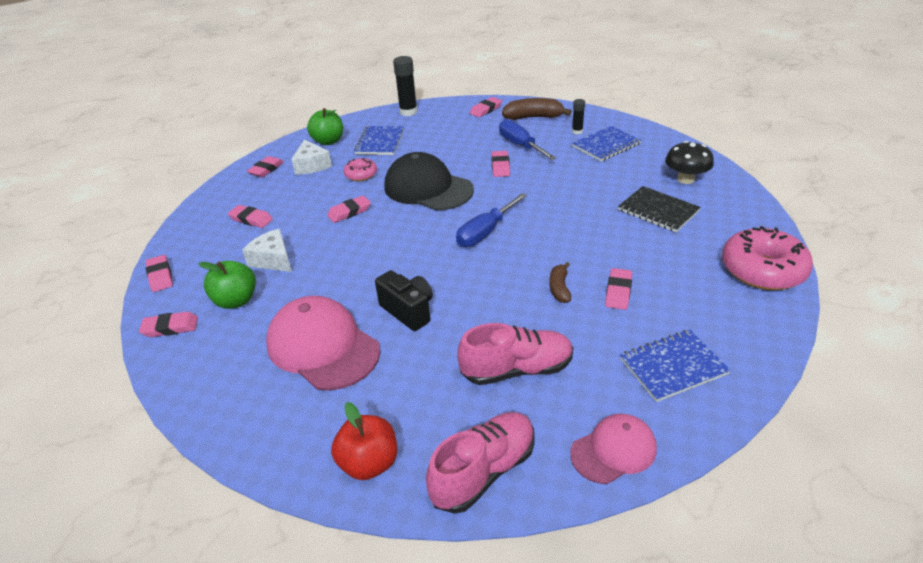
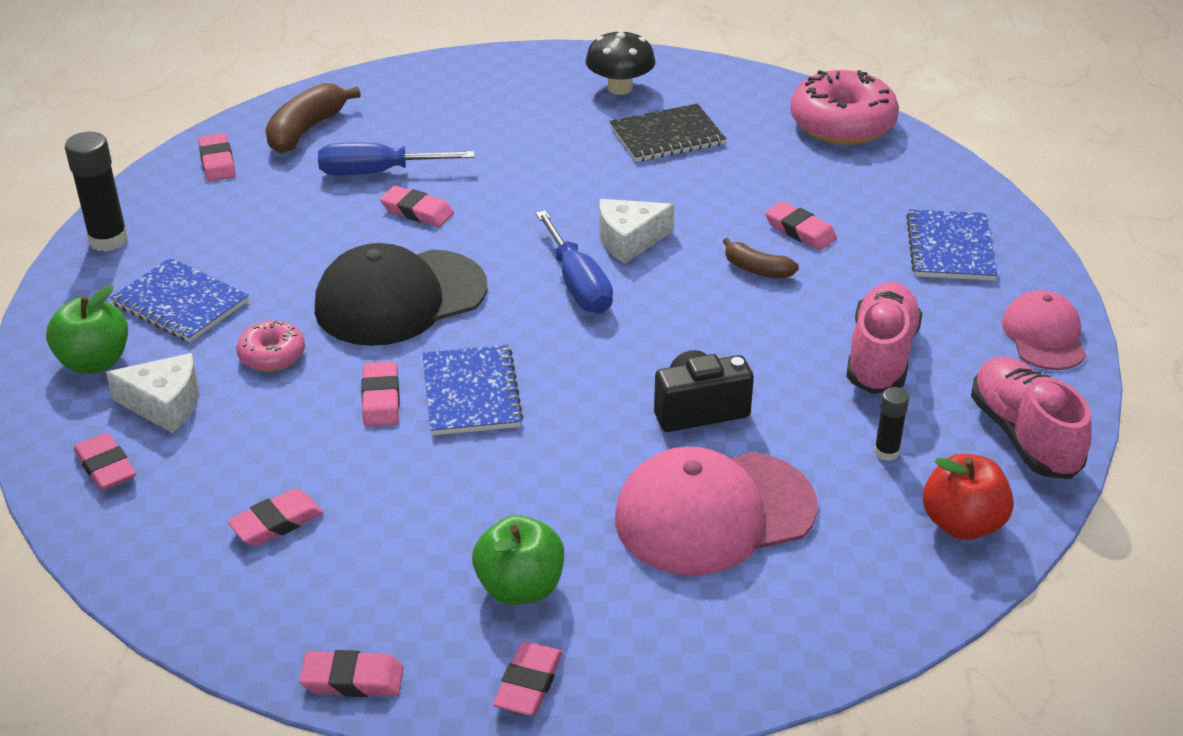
camera: 65 degrees left, 0 degrees up
white cheese [242,229,292,272] -> white cheese moved to [599,199,674,264]
black glue stick [572,99,585,134] -> black glue stick moved to [874,387,909,461]
blue notebook [572,126,641,161] -> blue notebook moved to [422,345,523,435]

